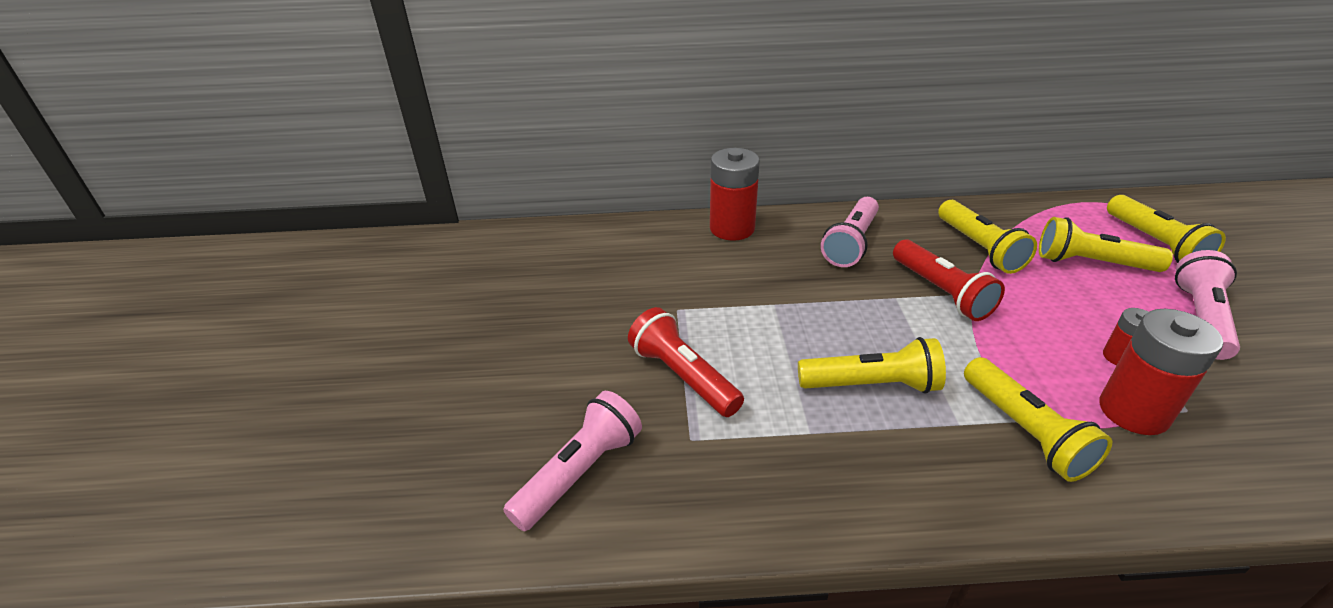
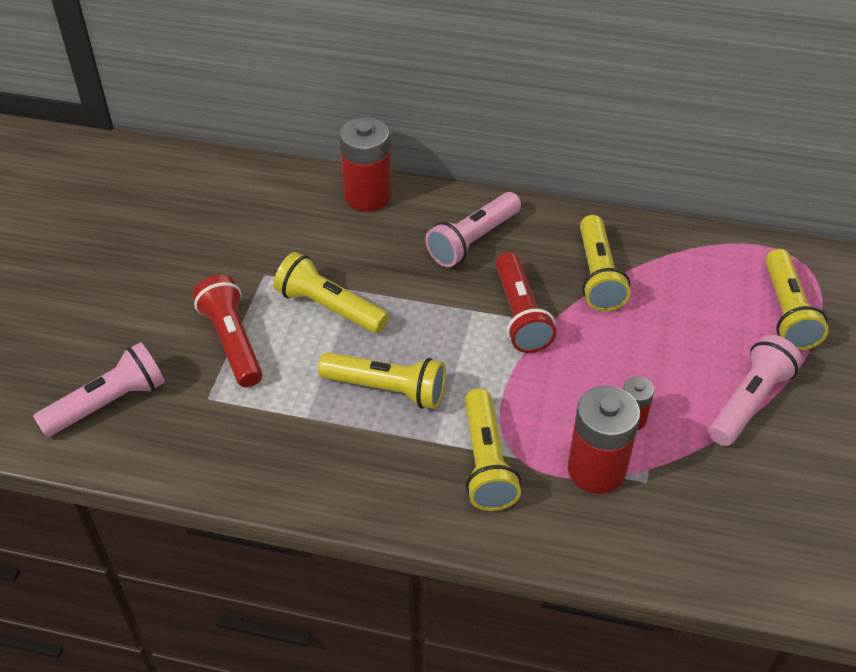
camera: 15 degrees right, 10 degrees up
yellow flashlight [1039,217,1173,272] -> yellow flashlight moved to [274,252,389,334]

